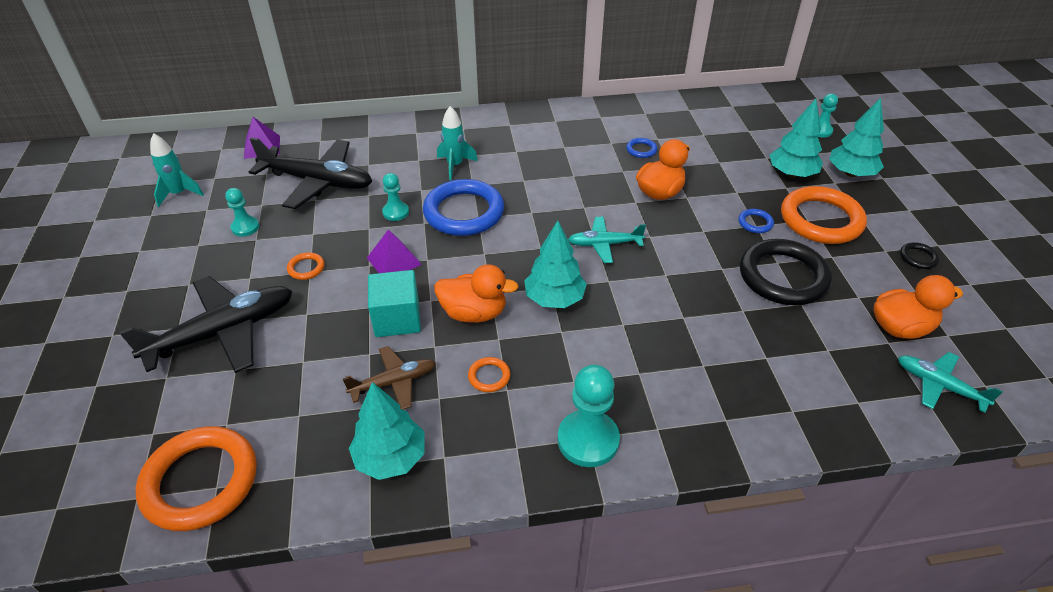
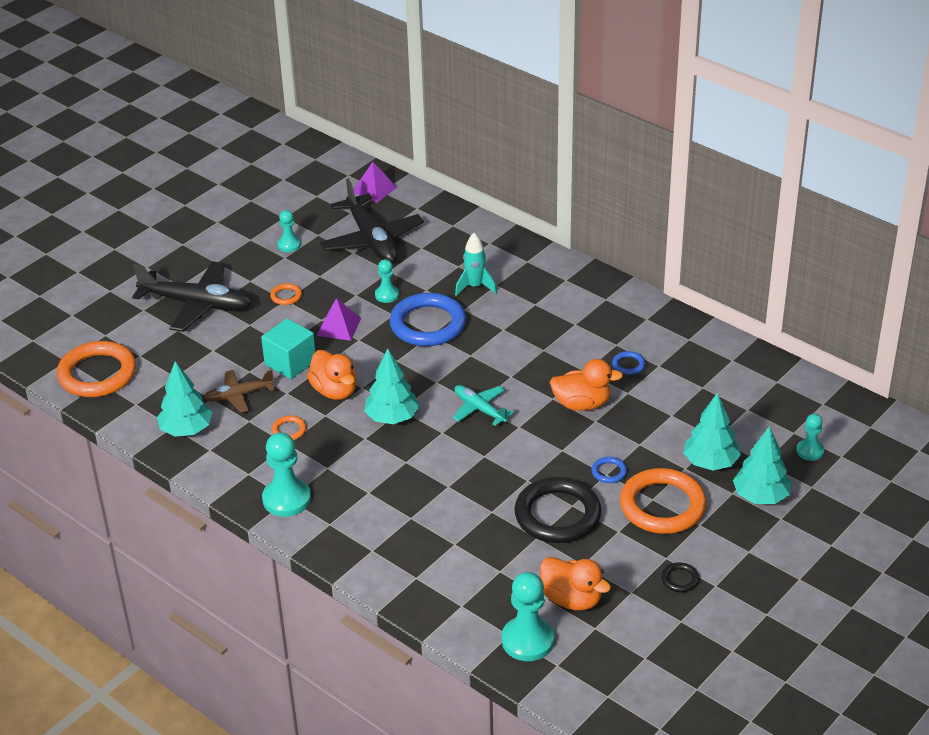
camera: 50 degrees right, 5 degrees down
turquoise rocket [150,133,204,207] -> none
brown plane [343,346,436,410] -> brown plane turned 135 degrees clockwise [204,370,274,412]
turquoise plane [898,352,1003,413] -> turquoise pawn [502,572,554,661]

